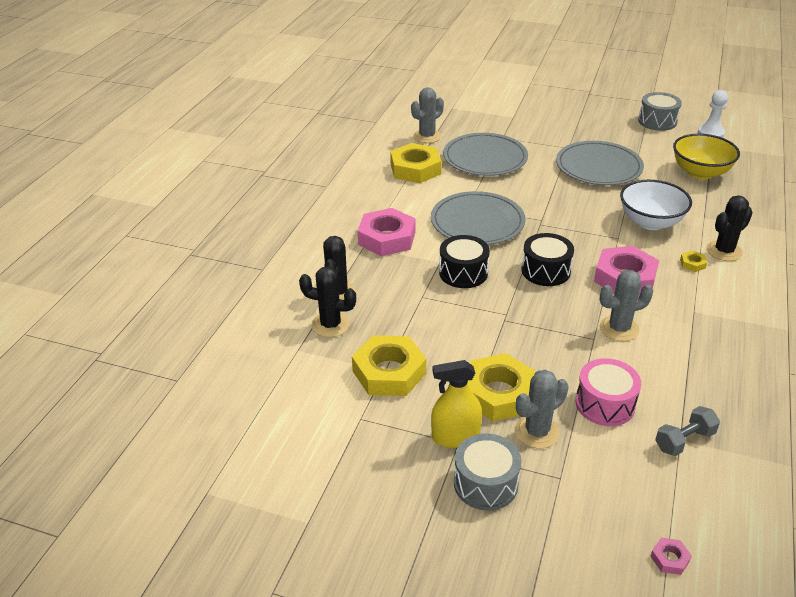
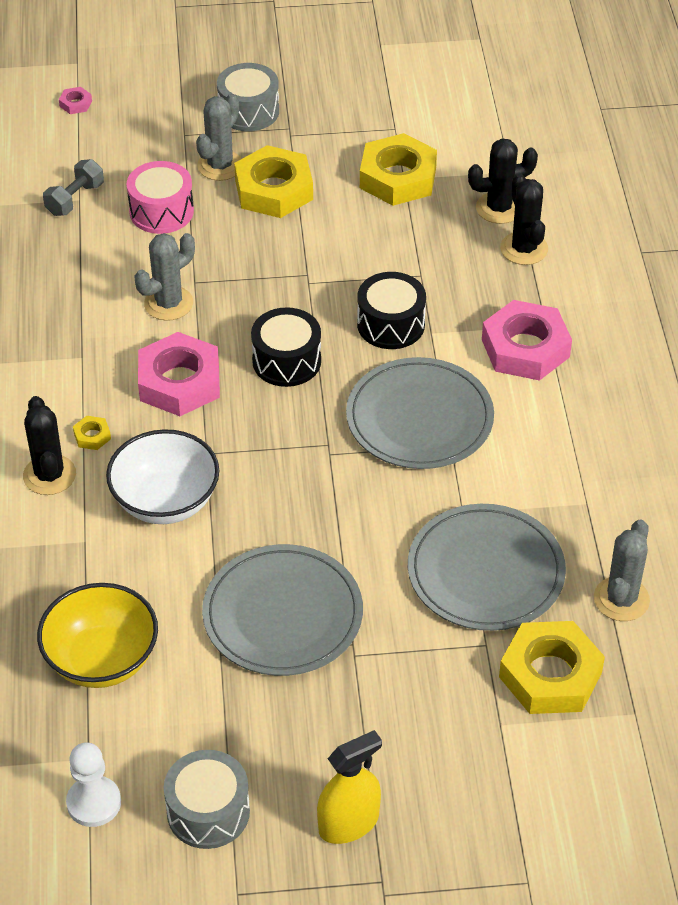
camera: 155 degrees right, 10 degrees up
yellow nut [390,143,441,183] -> yellow nut moved to [499,621,605,714]
yellow spray bottle [431,360,482,448] -> yellow spray bottle moved to [317,730,382,844]
black cactus [707,196,753,261] -> black cactus turned 45 degrees counterclockwise [23,396,76,495]

